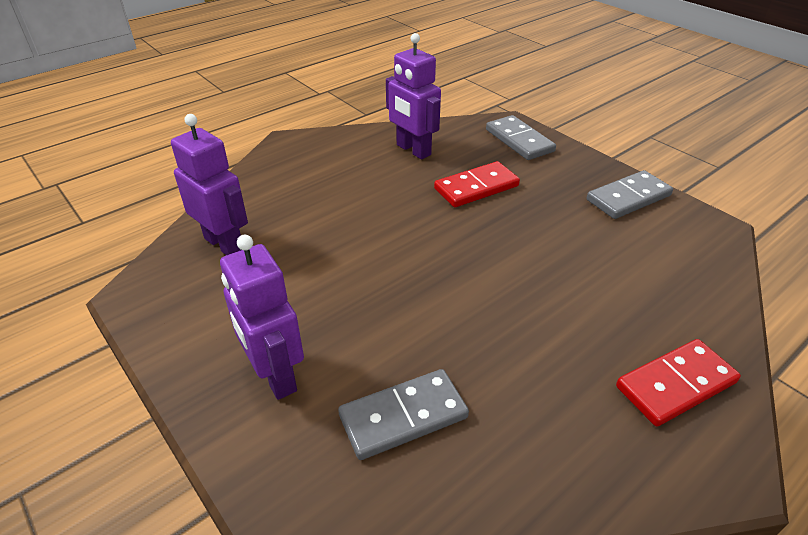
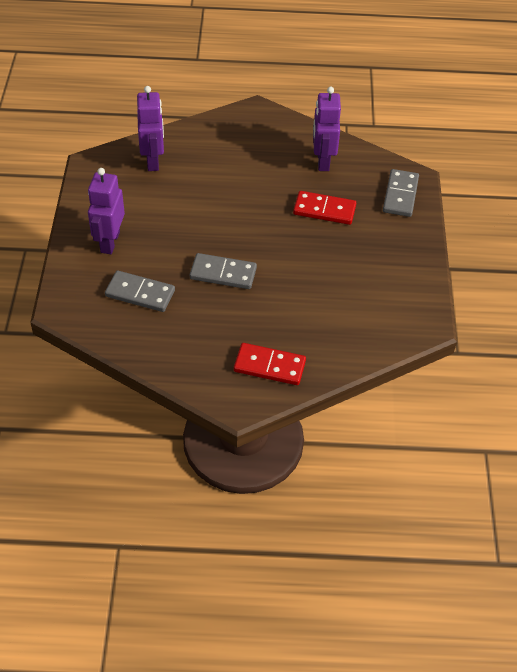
camera: 40 degrees right, 10 degrees up
grey domino [587,170,673,219] -> grey domino moved to [190,253,257,289]

